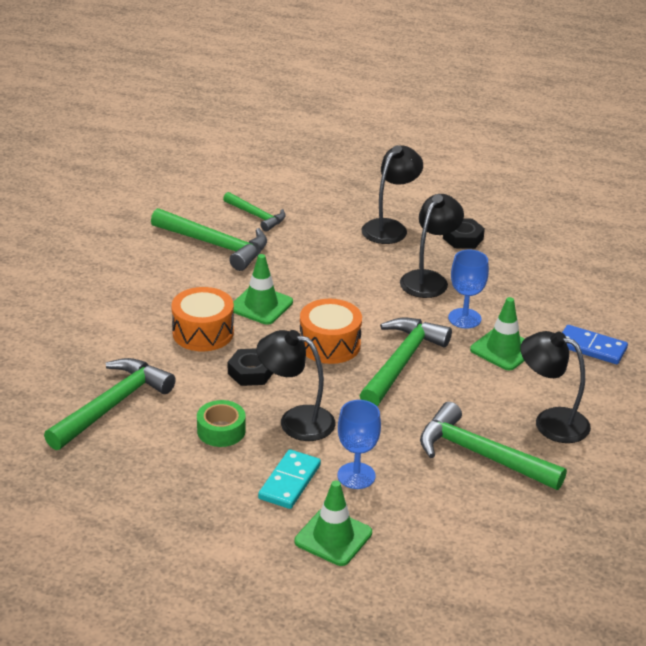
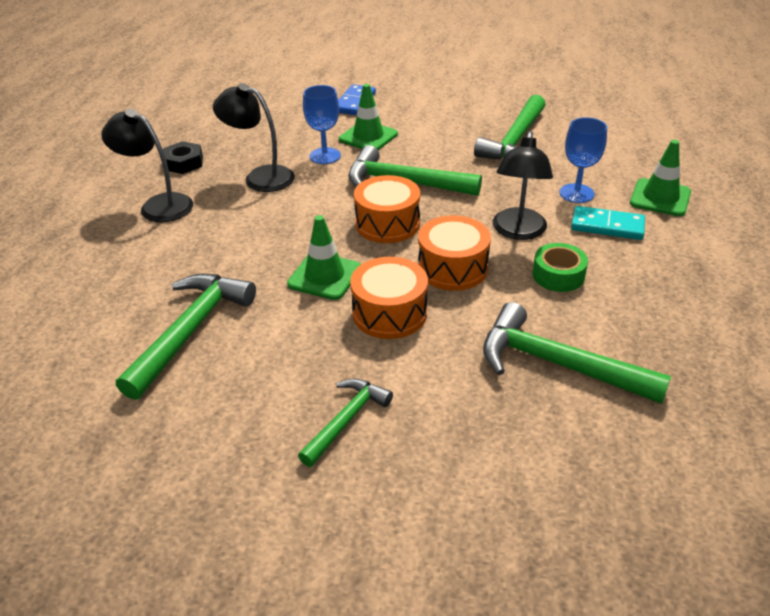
camera: 95 degrees left, 5 degrees up
green hammer [223,192,286,232] -> green hammer moved to [298,378,393,467]
black nut [228,348,273,386] -> orange drum [418,215,491,291]
black lamp [520,331,591,443] -> none

